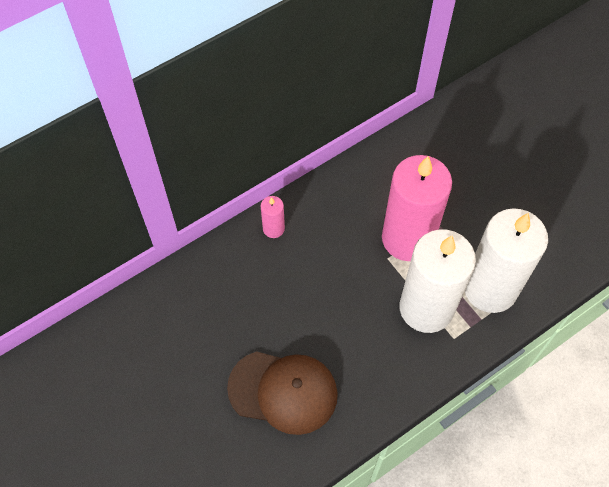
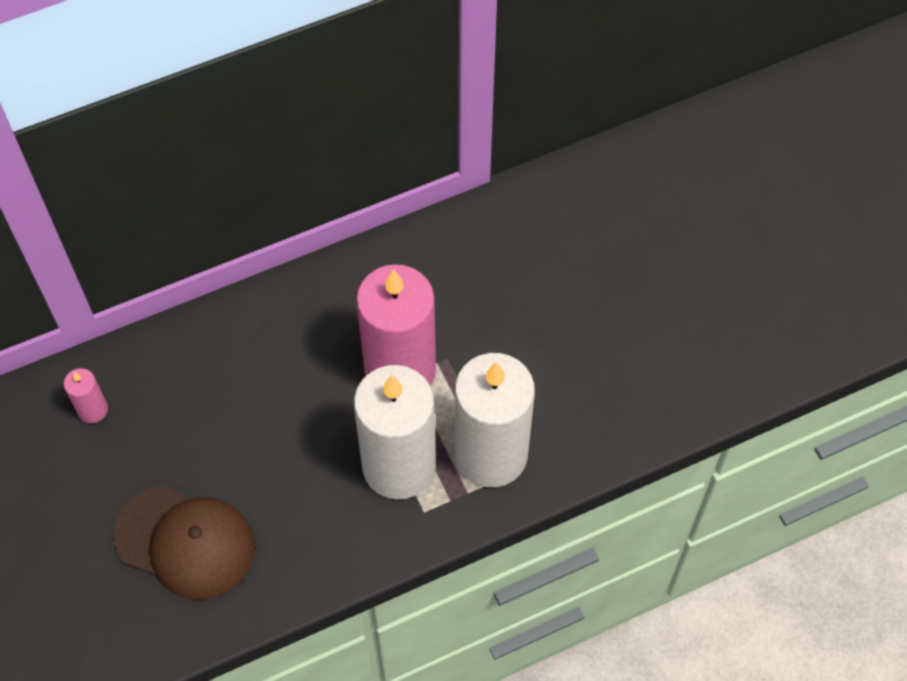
camera: 10 degrees right, 0 degrees up
pink candle [261,196,285,238] -> pink candle moved to [64,368,108,423]

